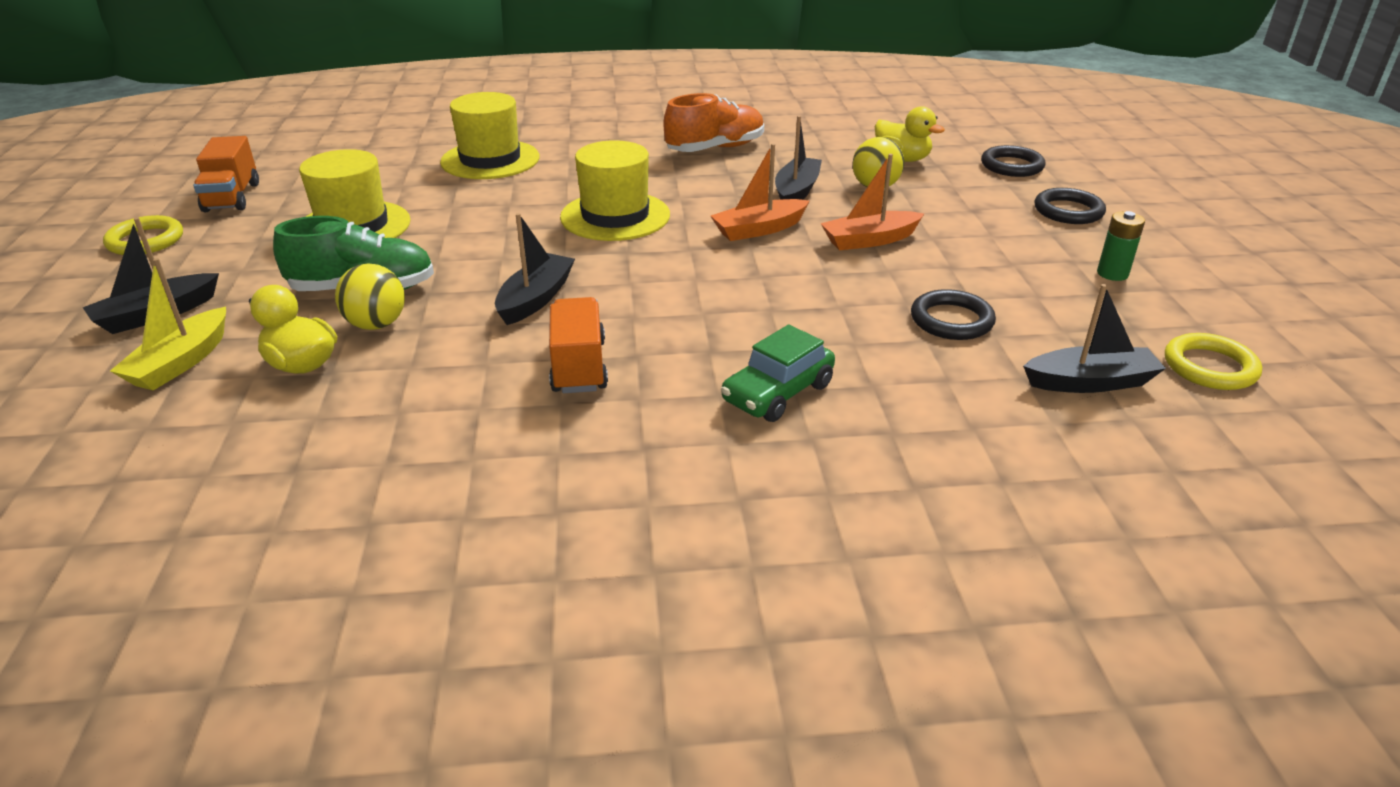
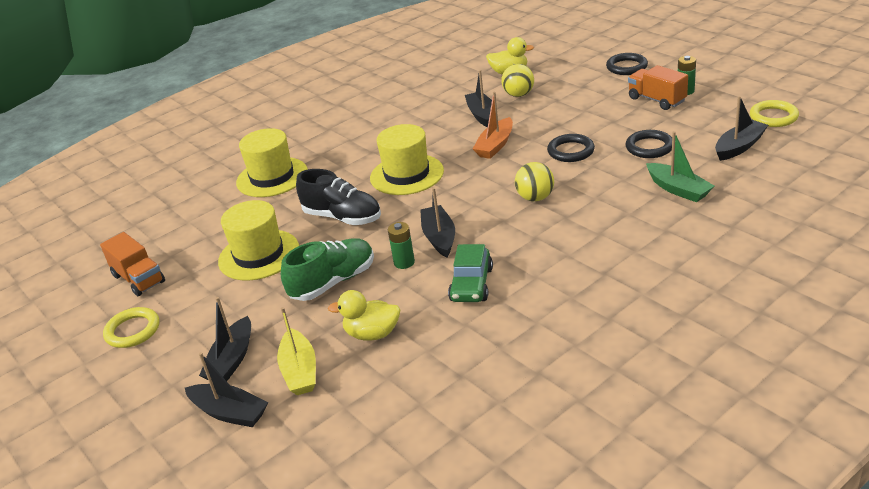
camera: 30 degrees left, 0 degrees up
yellow ball [335,263,405,330] -> yellow ball moved to [515,162,554,201]
orange truck [549,297,608,393] -> orange truck moved to [628,65,688,110]
orange shoe [664,93,764,152] -> none
green car [721,325,835,422] -> green car moved to [448,244,493,302]
orange boat [821,154,925,250] -> none
black ring [981,145,1045,177] -> black ring moved to [547,134,595,162]
none -> black boat [185,352,268,427]
none -> black shoe [296,169,381,225]
none -> green battery [388,222,415,269]
none -> green boat [646,131,714,202]

